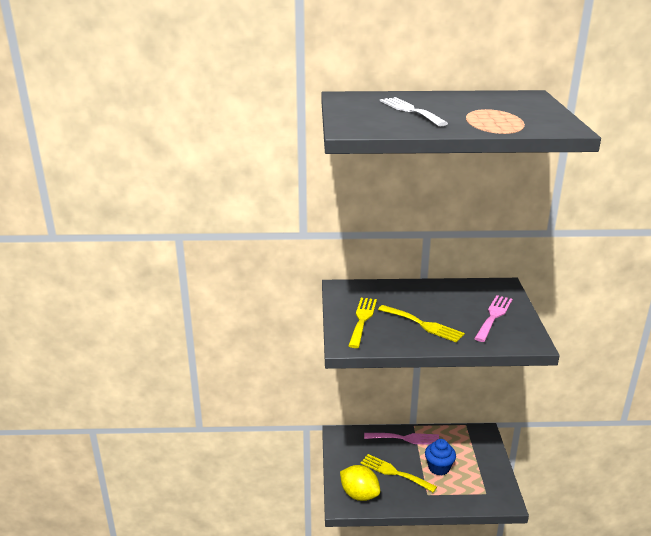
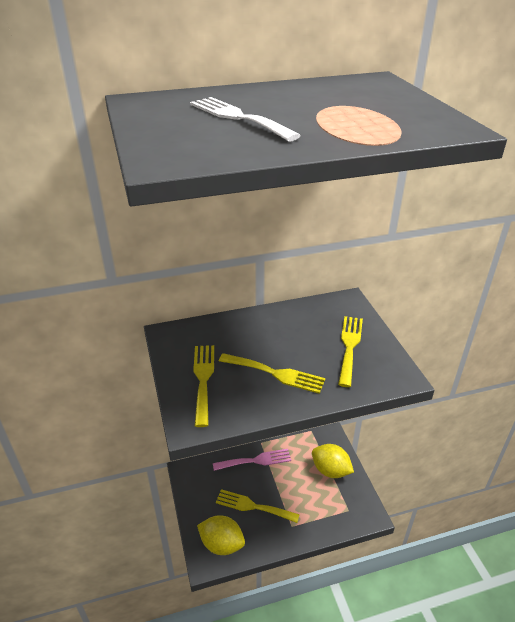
camera: 15 degrees left, 10 degrees up
blue cupcake [425,439,456,476] -> none
pink fork [474,295,513,342] -> yellow fork [338,316,363,387]
none -> yellow lemon [312,444,354,478]

